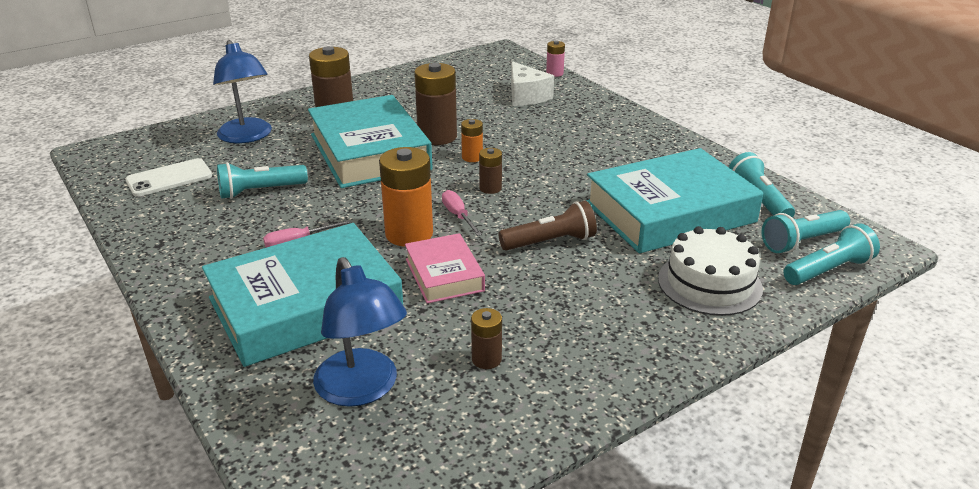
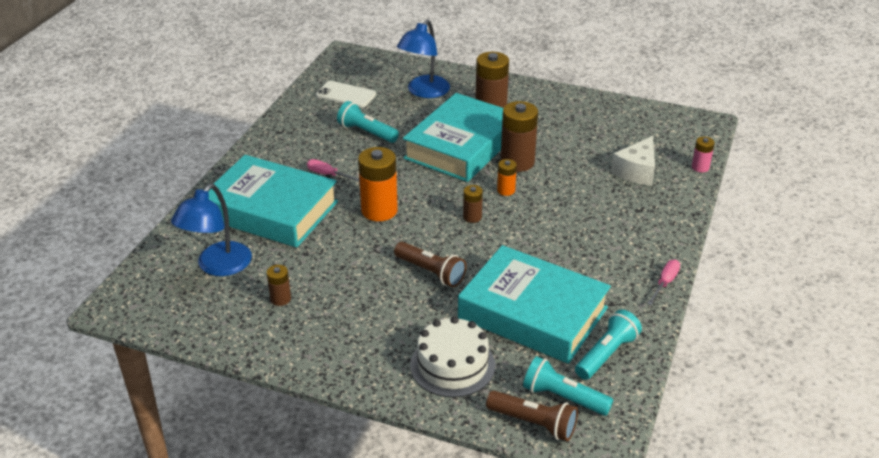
camera: 55 degrees right, 5 degrees up
pink book [405,233,485,304] -> none
pink screwdriver [442,190,482,236] -> pink screwdriver moved to [647,260,680,305]
turquoise flashlight [783,223,880,285] -> brown flashlight [486,391,578,441]

